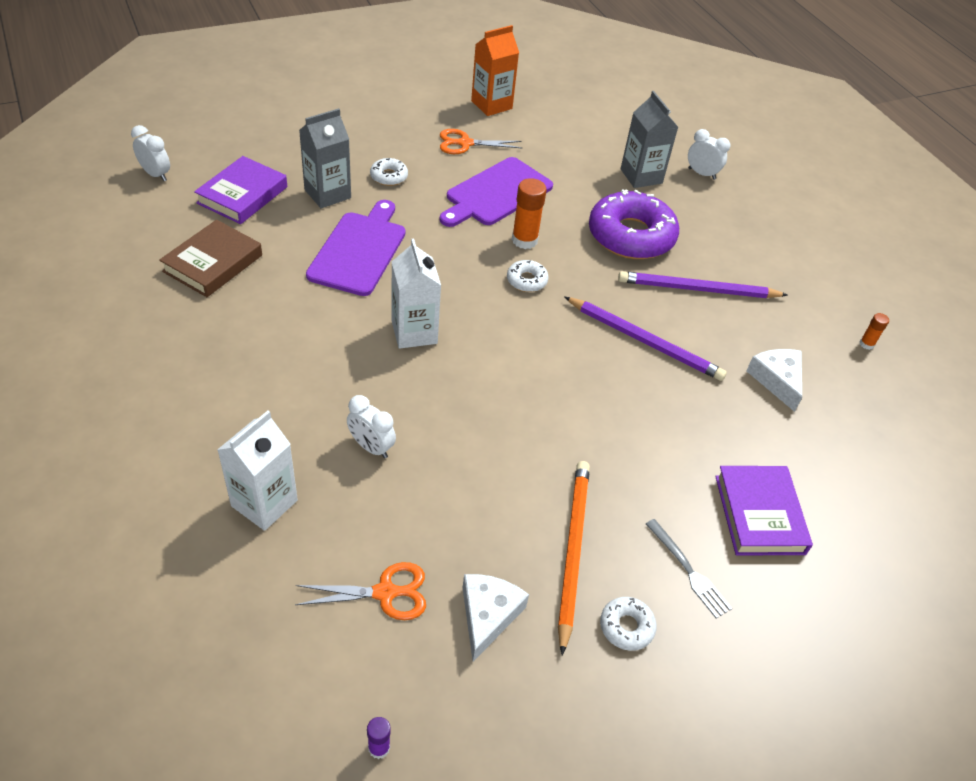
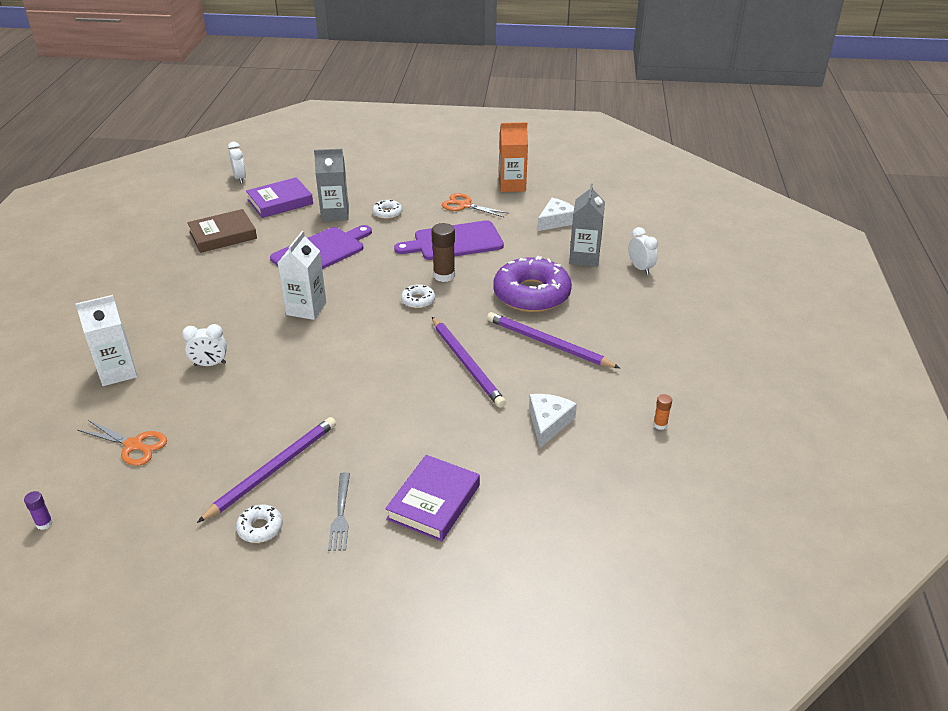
camera: 35 degrees right, 10 degrees down
white clock [347,395,396,459] -> white clock turned 75 degrees counterclockwise [182,324,227,366]
white cheese [463,574,529,662] -> white cheese moved to [537,198,574,231]
orange glue stick [512,178,547,249] -> brown glue stick [431,223,455,282]
orange pencil [558,461,590,656] -> purple pencil [197,417,336,523]

